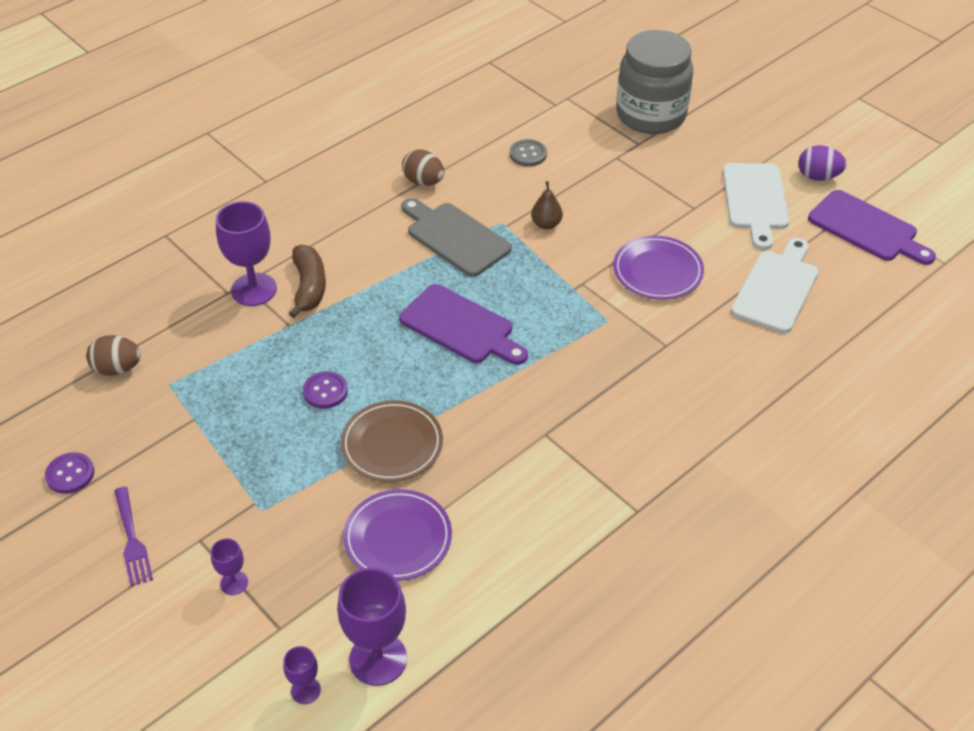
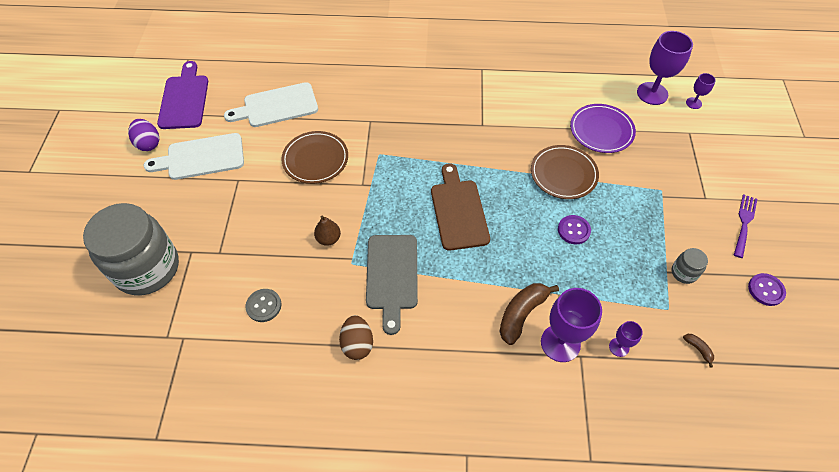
camera: 135 degrees left, 10 degrees up
brown egg [86,335,141,376] -> brown banana [683,334,714,368]
purple goblet [211,538,248,595] -> purple goblet moved to [609,321,643,357]
purple cutting board [399,284,528,365] -> brown cutting board [431,163,490,251]
purple plate [613,236,704,300] -> brown plate [281,131,348,184]
white cutting board [723,163,789,250] -> white cutting board turned 150 degrees counterclockwise [144,133,244,180]
none -> grey jar [671,248,708,284]

